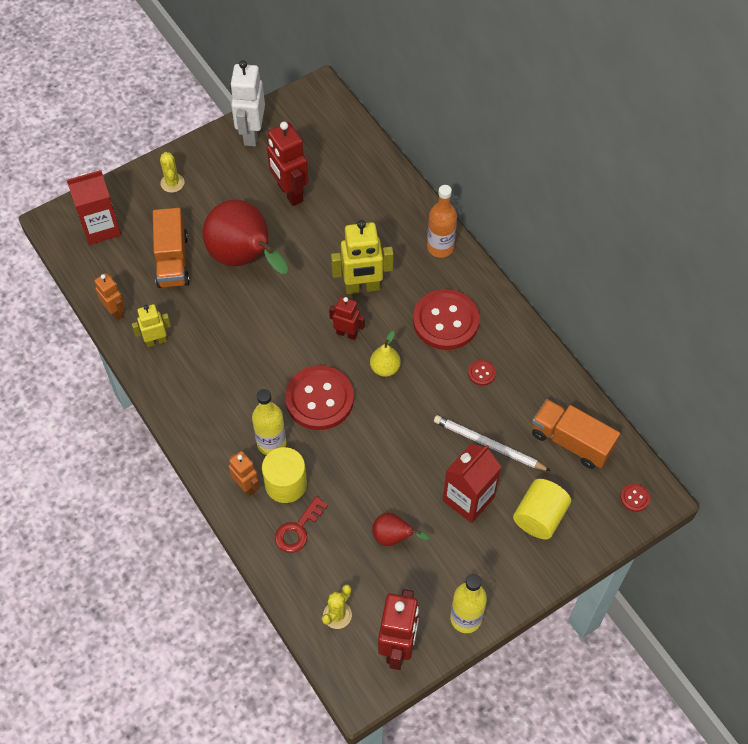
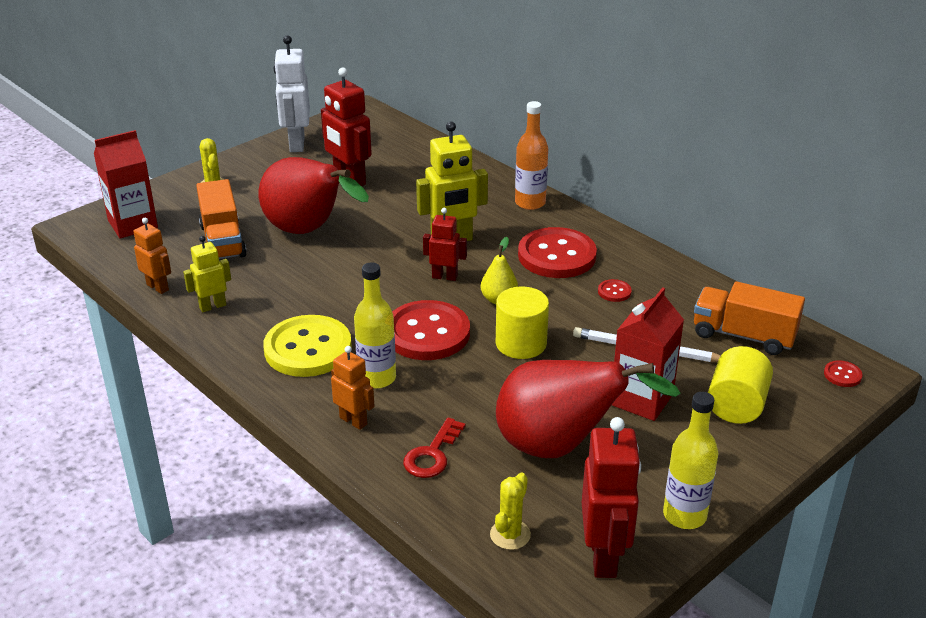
camera: 10 degrees left, 25 degrees down
yellow cylinder [262,447,307,503] -> yellow cylinder moved to [496,287,549,359]
red pear [372,513,429,546] -> red pear [496,360,680,458], size x2.24
none -> yellow button [263,315,352,377]

